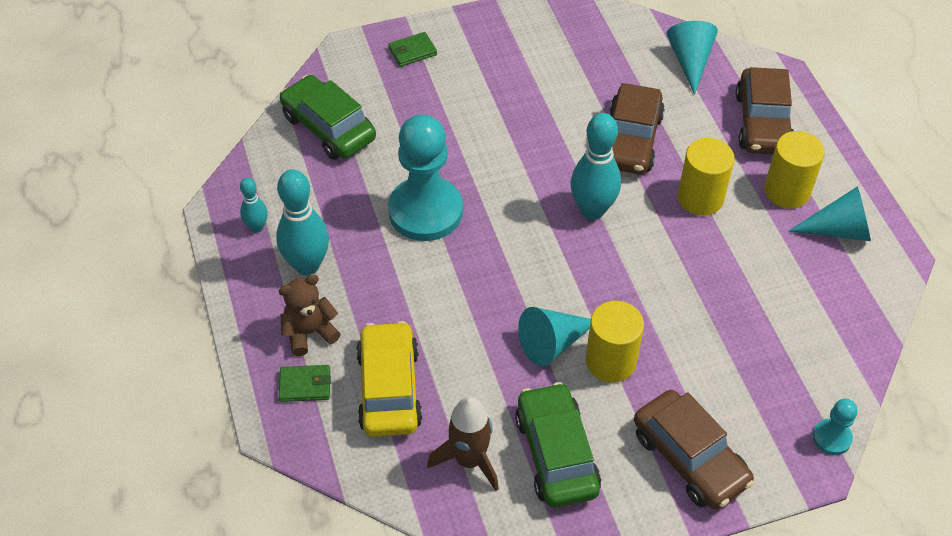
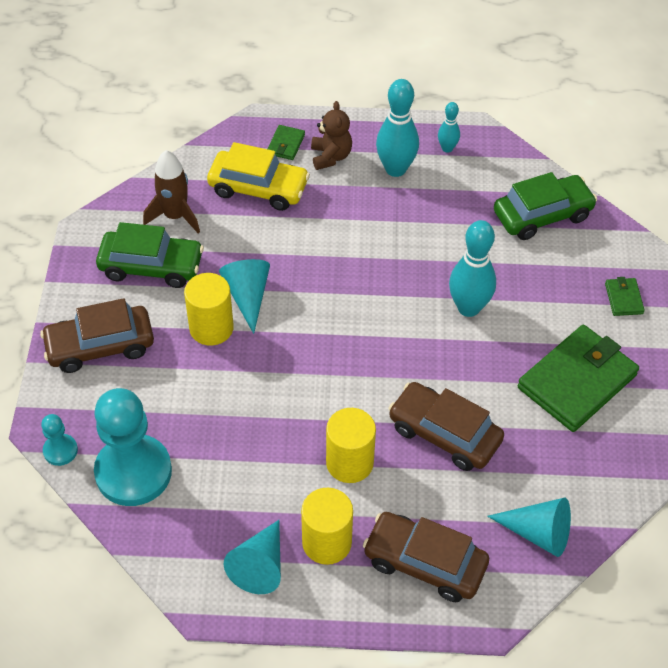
camera: 110 degrees right, 0 degrees up
turquoise pawn [388,114,463,241] -> turquoise pawn moved to [94,388,172,506]
turquoise bowling pin [571,113,621,220] -> turquoise bowling pin moved to [449,220,496,317]
none -> green wallet [518,325,639,432]

